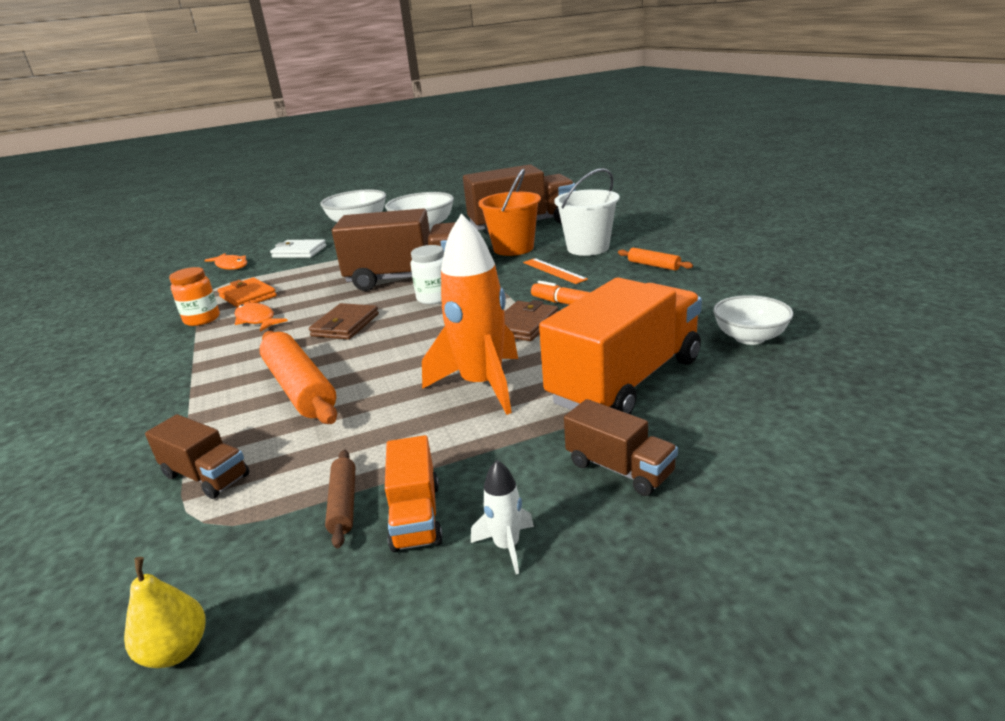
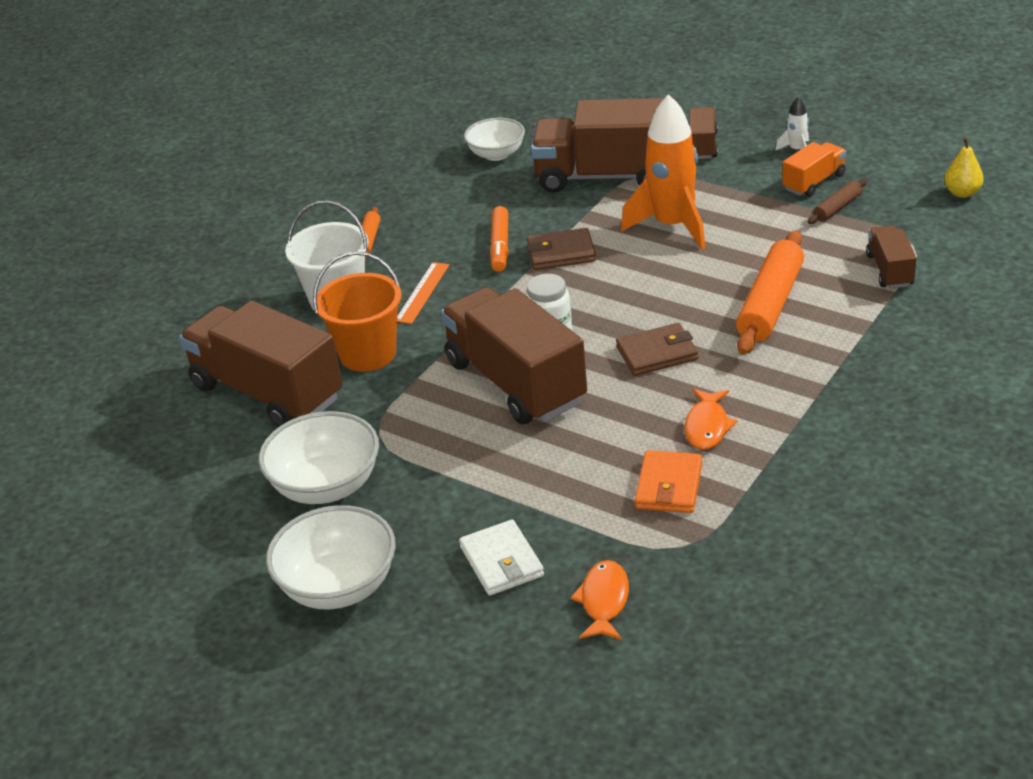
camera: 125 degrees left, 10 degrees up
orange jar [169,267,220,326] -> none
orange truck [539,277,702,414] -> brown truck [531,98,676,193]

